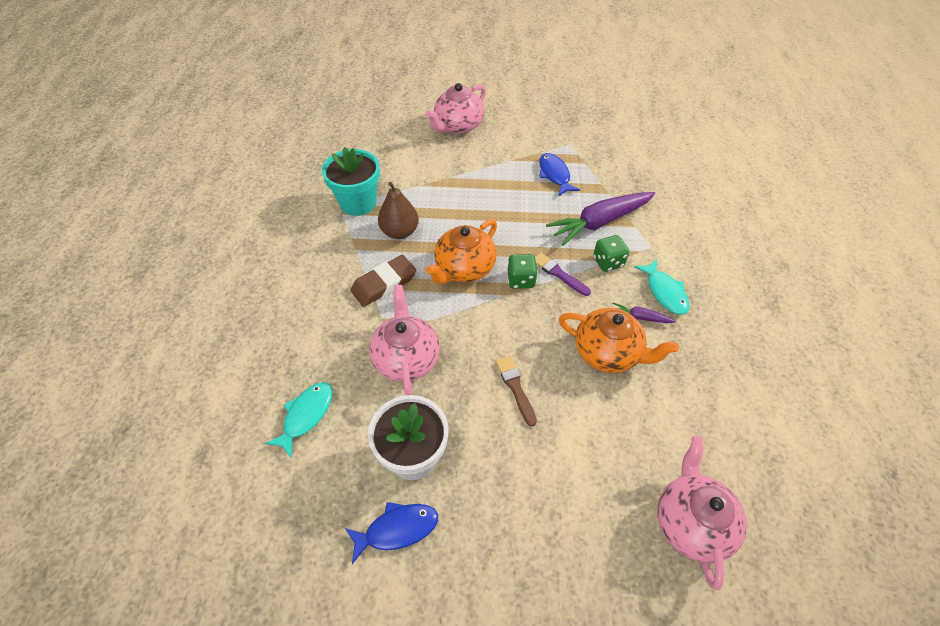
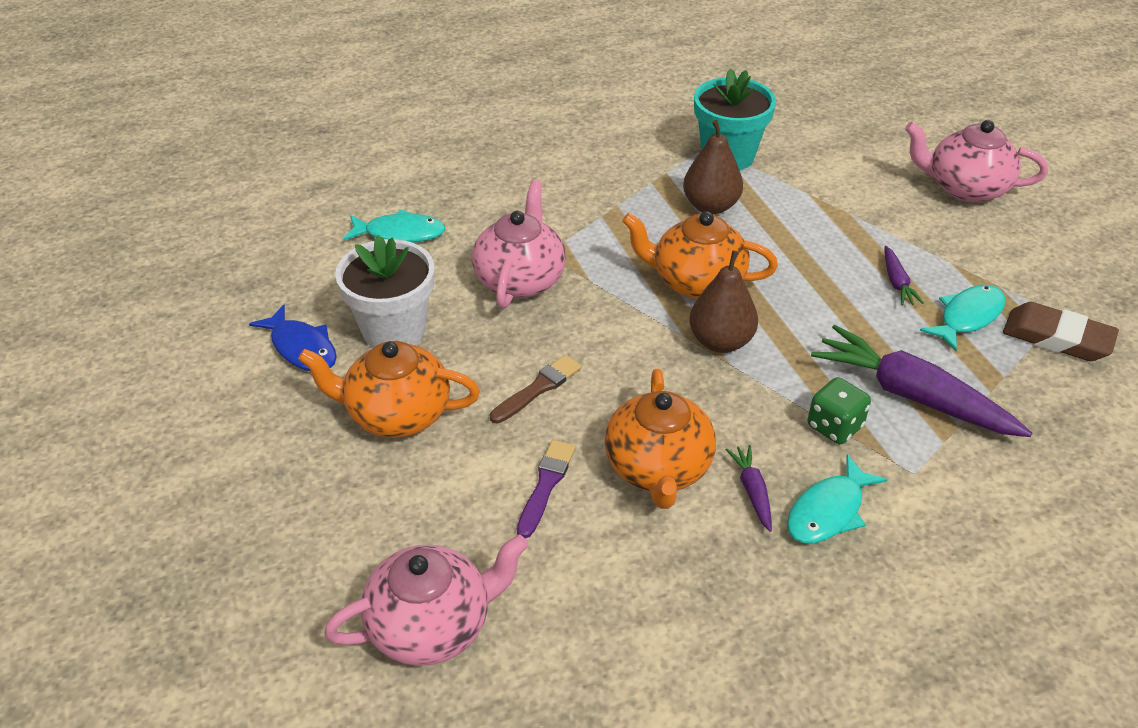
camera: 65 degrees right, 10 degrees down
brown eraser [350,255,416,307] -> brown eraser moved to [1003,302,1119,361]
pink teapot [369,285,440,395] -> pink teapot turned 45 degrees counterclockwise [472,180,566,308]
green dice [508,254,538,289] -> brown pear [689,250,758,353]
purple brush [535,253,591,296] -> purple brush moved to [517,440,576,538]
blue fish [539,153,580,196] -> turquoise fish [920,285,1005,351]
none -> orange teapot [298,341,480,438]
none -> purple carrot [885,246,924,306]

